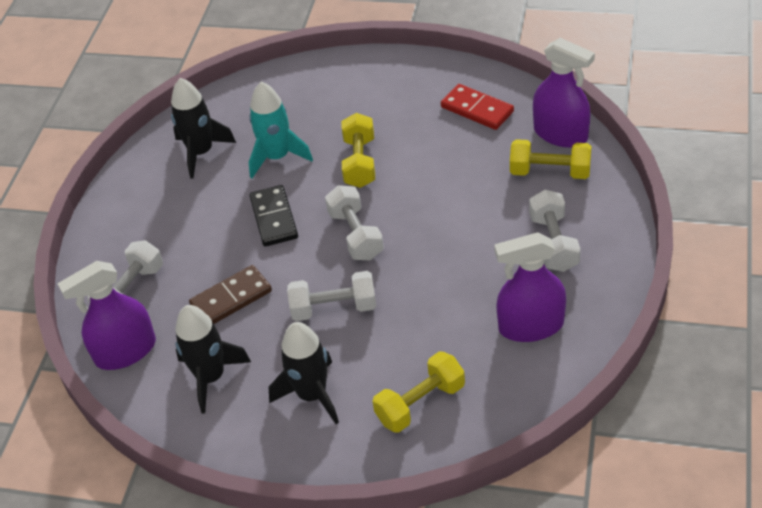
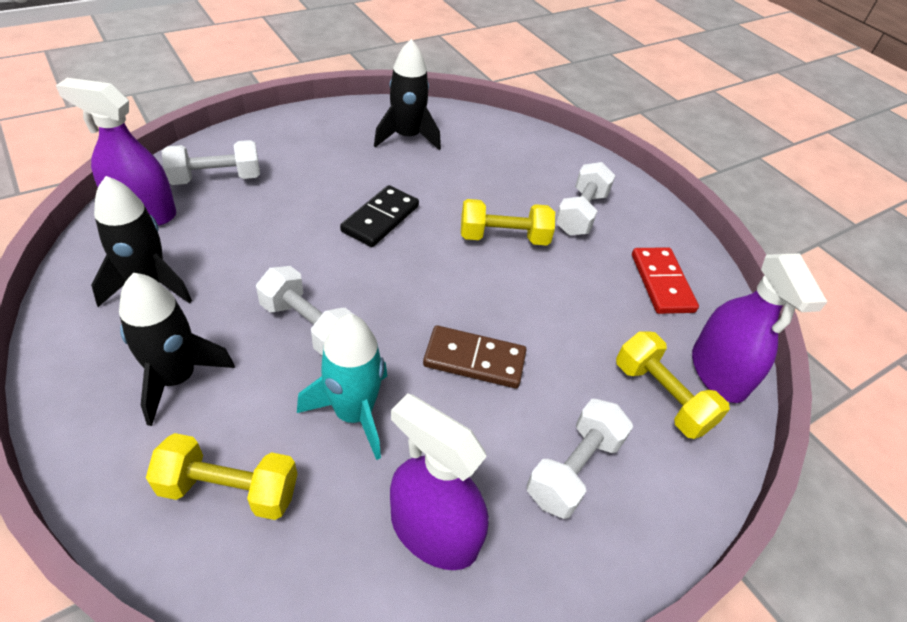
camera: 35 degrees right, 0 degrees up
brown domino [189,265,272,324] -> brown domino moved to [423,325,526,388]
turquoise rocket [249,82,313,178] -> turquoise rocket moved to [297,314,387,460]
white dumbbell [325,185,384,260] -> white dumbbell moved to [555,162,615,235]
yellow dumbbell [342,113,375,188] -> yellow dumbbell turned 45 degrees clockwise [461,199,555,246]

